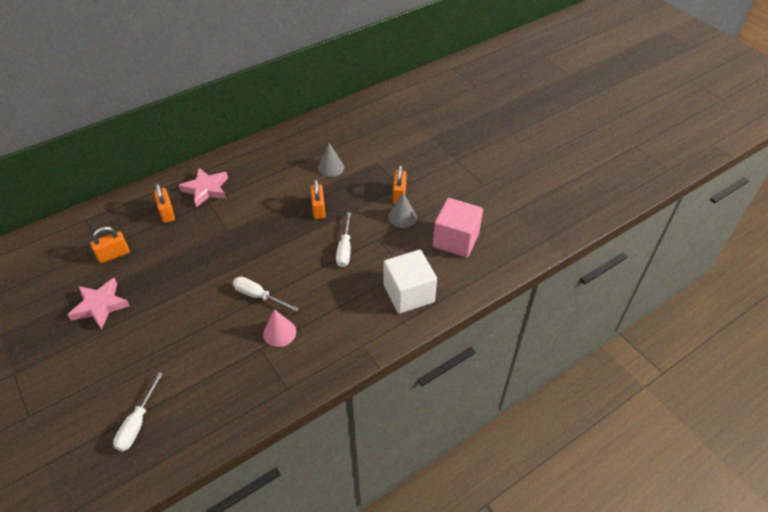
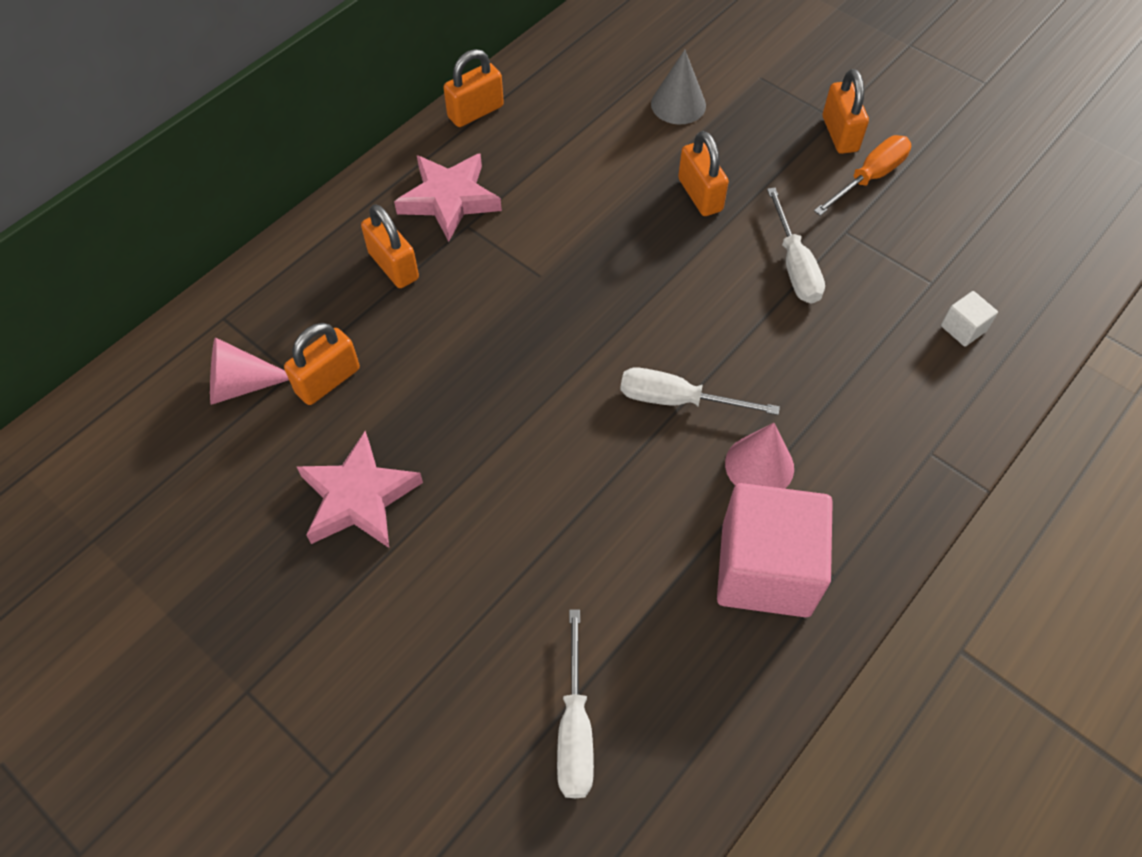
camera: 15 degrees left, 10 degrees up
white cube [384,250,437,314] -> white cube [941,291,998,347], size x0.41
grey cone [388,192,417,228] -> orange screwdriver [814,135,911,216]
pink cube [433,198,483,258] -> pink cube moved to [717,483,833,617]
none -> pink cone [210,337,289,405]
none -> orange padlock [443,49,504,127]

